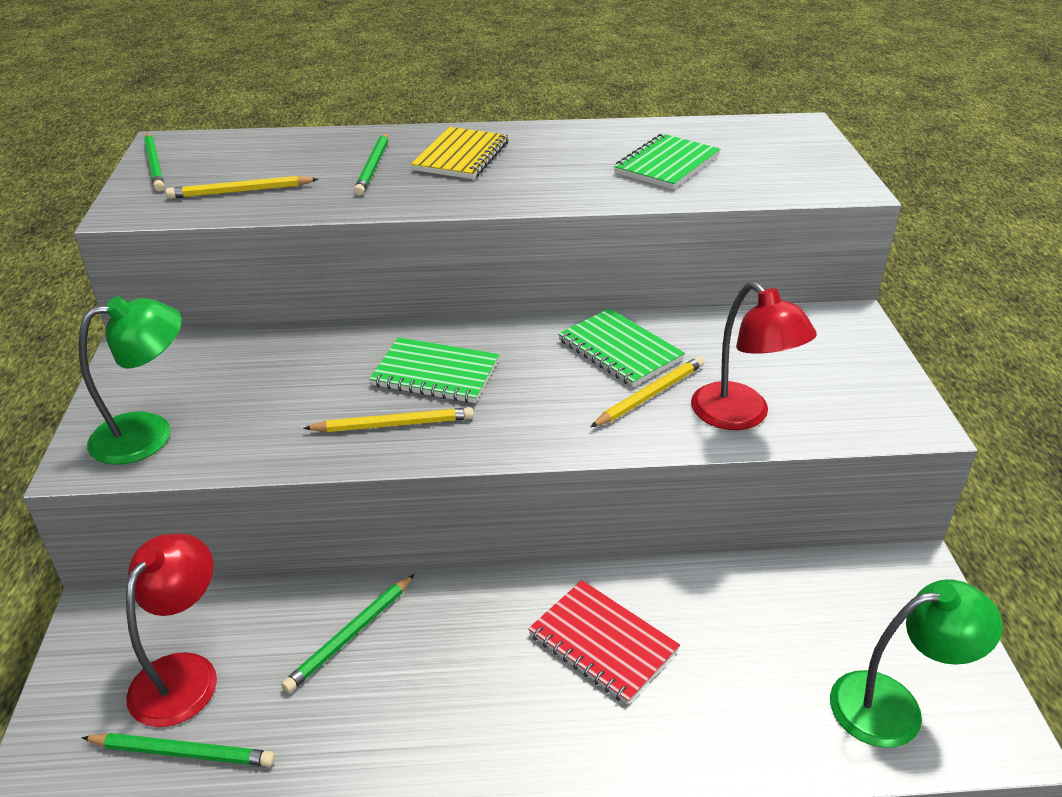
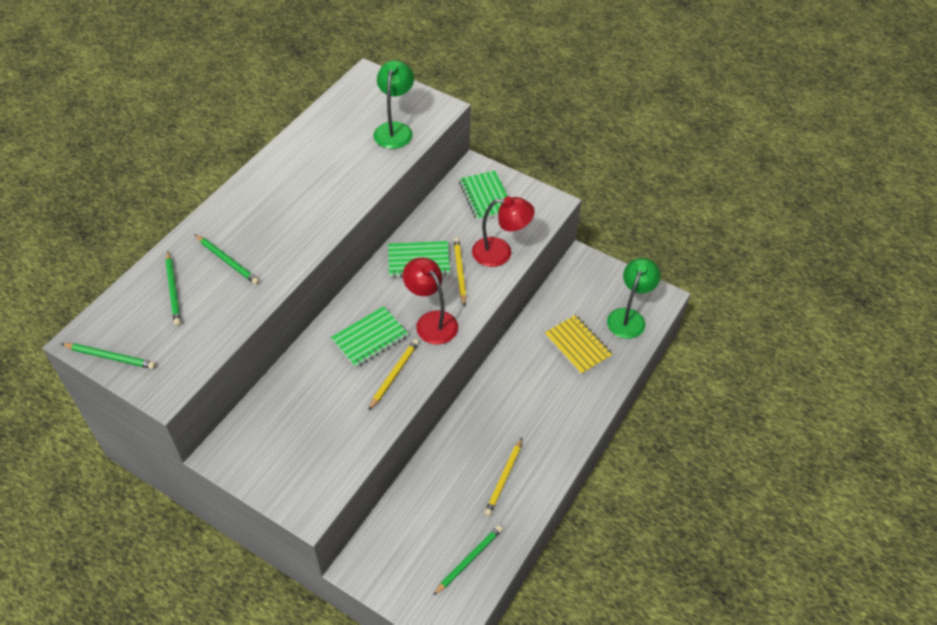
camera: 55 degrees left, 15 degrees up
green lamp [79,296,182,465] -> green lamp moved to [373,60,414,149]
red lamp [126,533,217,727] -> red lamp moved to [403,257,458,344]
yellow pencil [166,176,318,199] -> yellow pencil moved to [485,438,522,516]
green pencil [281,574,414,693] -> green pencil moved to [165,251,181,326]
yellow notebook [411,127,509,179] -> yellow notebook moved to [545,315,613,375]
red notebook [528,580,680,705] -> none
green notebook [614,134,721,189] -> green notebook moved to [459,171,508,220]

